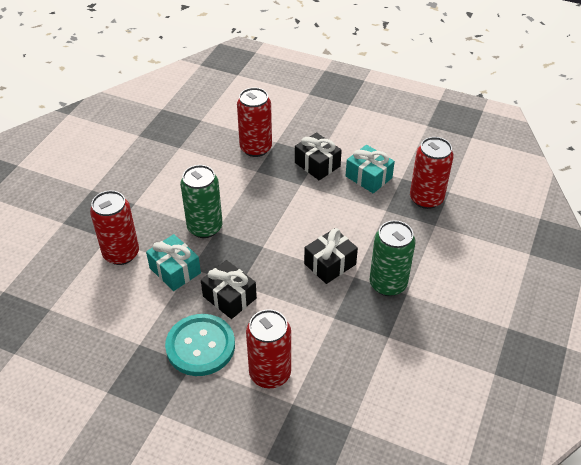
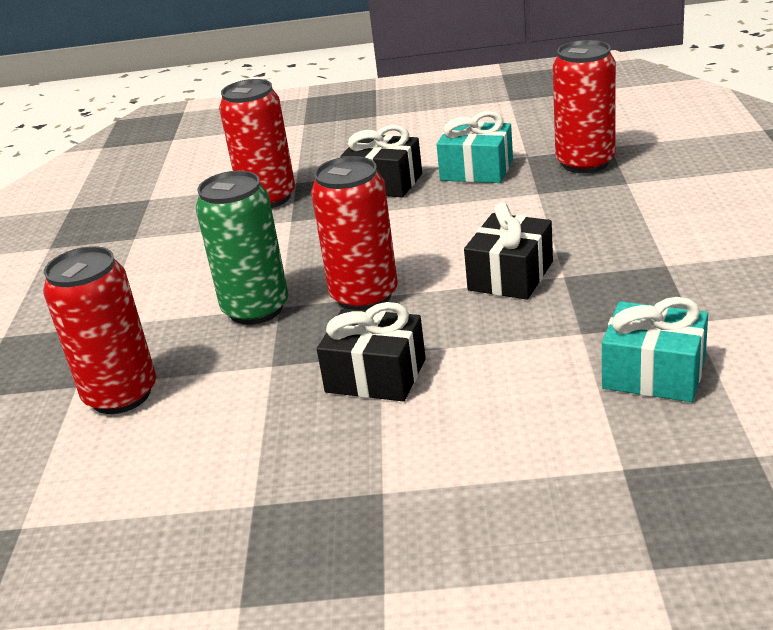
camera: 20 degrees left, 15 degrees down
turquoise gift [146,234,201,291] -> turquoise gift moved to [602,297,708,402]
turquoise button [165,314,235,376] -> none
red can [246,309,291,388] -> red can moved to [311,156,398,310]
green can [370,220,415,296] -> none

